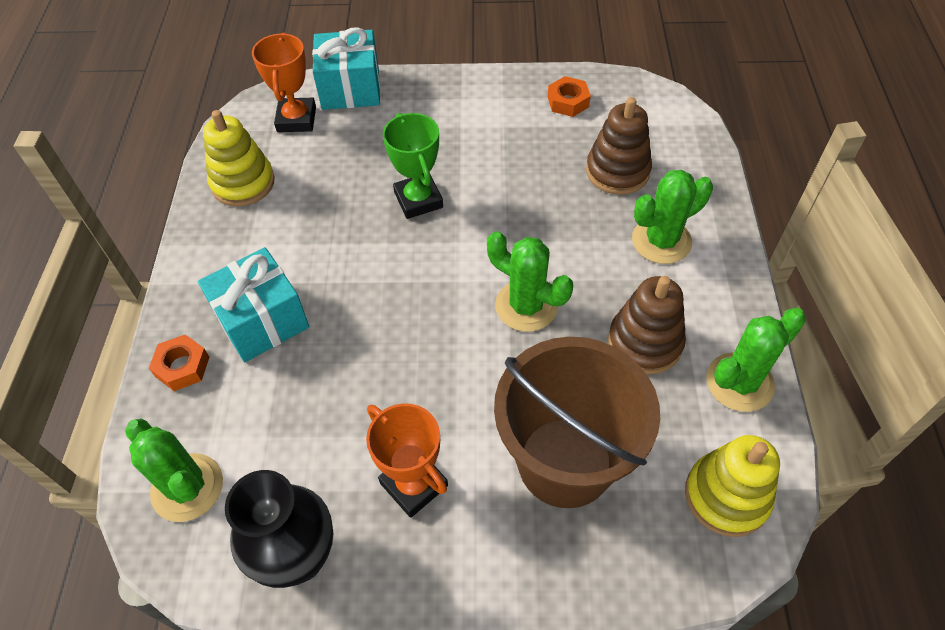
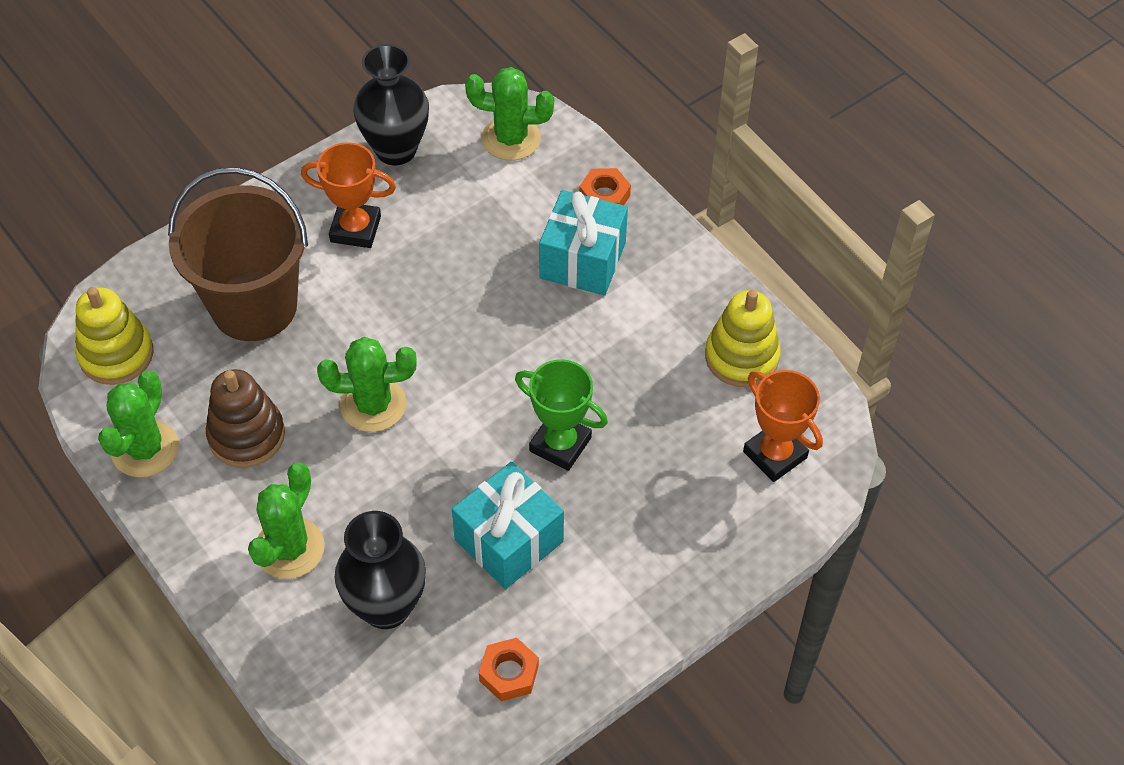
camera: 140 degrees right, 0 degrees up
turquoise gift [312,27,380,110] -> turquoise gift moved to [452,462,564,589]
brown stacking toy [586,97,652,195] -> black vase [335,511,426,629]

